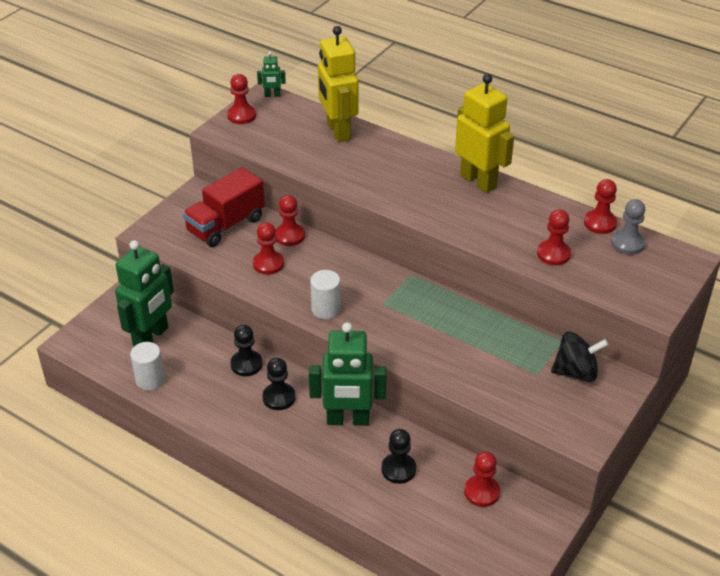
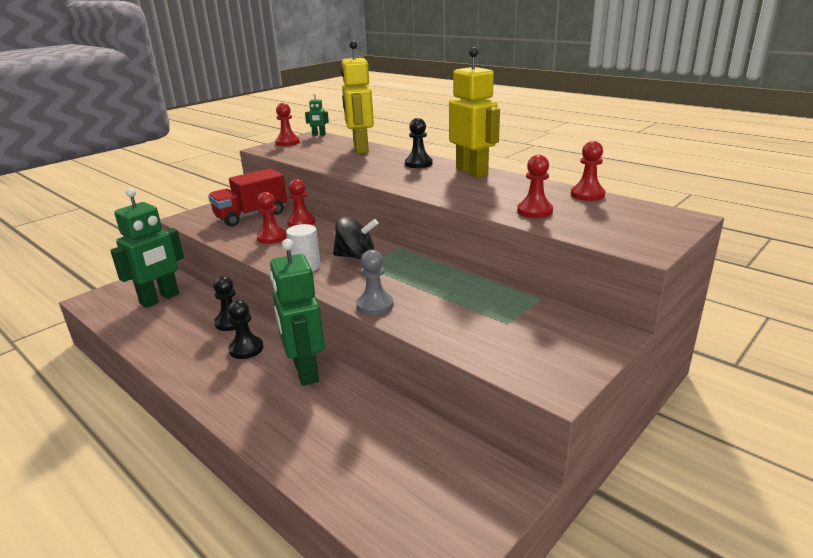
camera: 10 degrees right, 15 degrees down
white cylinder [130,342,165,390] -> none
green robot [309,322,386,426] -> green robot turned 60 degrees clockwise [270,239,325,386]
black pawn [381,429,416,484] -> black pawn moved to [405,118,432,168]
red pawn [464,451,500,507] -> none
black spinning top [551,332,609,382] -> black spinning top moved to [333,216,378,259]
grey pawn [611,199,645,255] -> grey pawn moved to [356,250,393,315]

